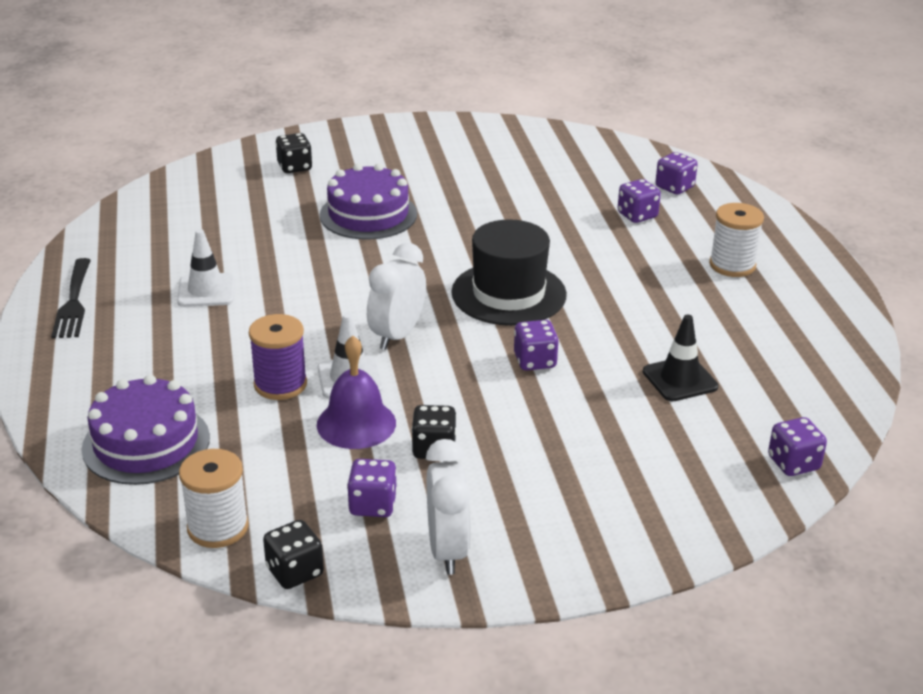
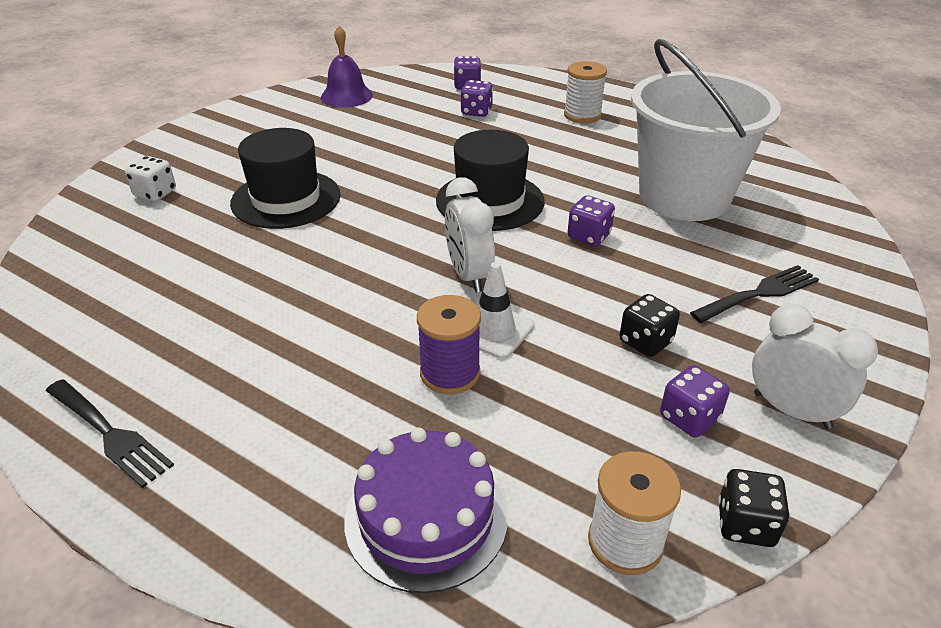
camera: 45 degrees left, 5 degrees up
white traffic cone [177,229,235,307] -> none
black dice [275,133,312,173] -> white dice [125,156,176,201]
purple bell [317,335,396,449] -> purple bell moved to [321,26,373,108]
purple cake [320,164,417,240] -> black hat [230,128,341,229]
black traffic cone [643,315,719,401] -> white bucket [631,39,781,221]
purple dice [768,417,827,476] -> none
none -> black fork [690,265,819,323]

